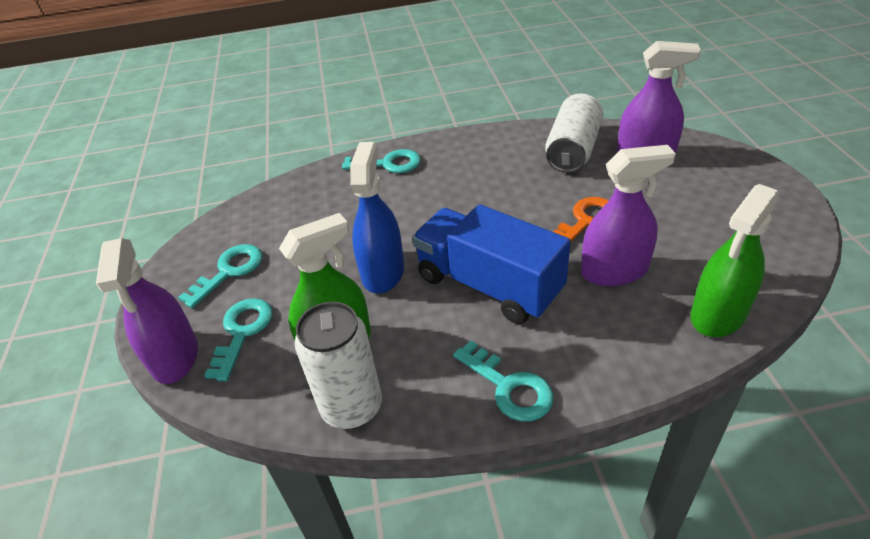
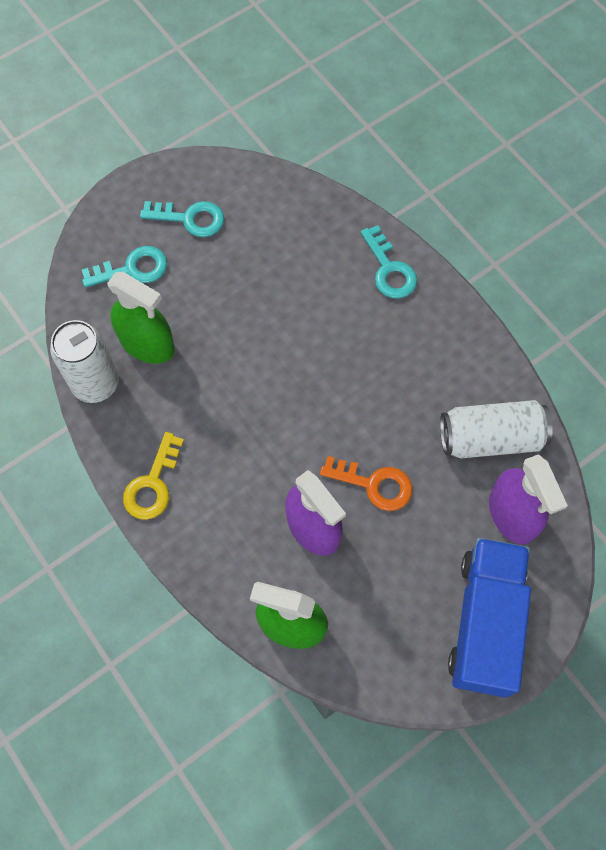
camera: 60 degrees right, 25 degrees up
purple spray bottle [96,238,198,384] -> none
blue spray bottle [350,142,404,294] -> none
blue truck [412,204,571,324] -> blue truck moved to [448,538,531,698]
turquoise key [453,340,554,422] -> yellow key [123,432,184,520]

